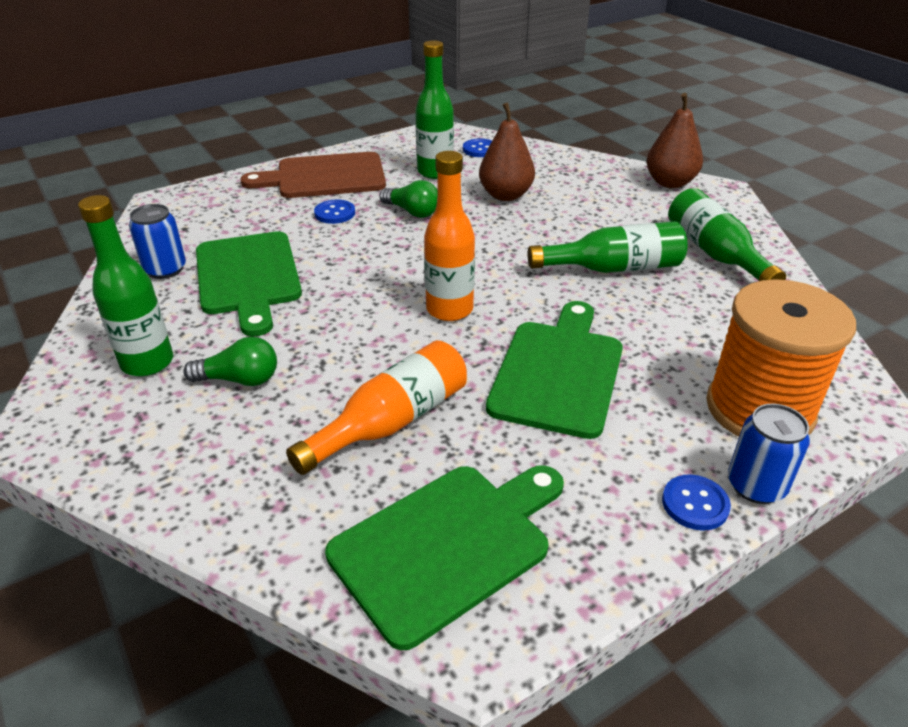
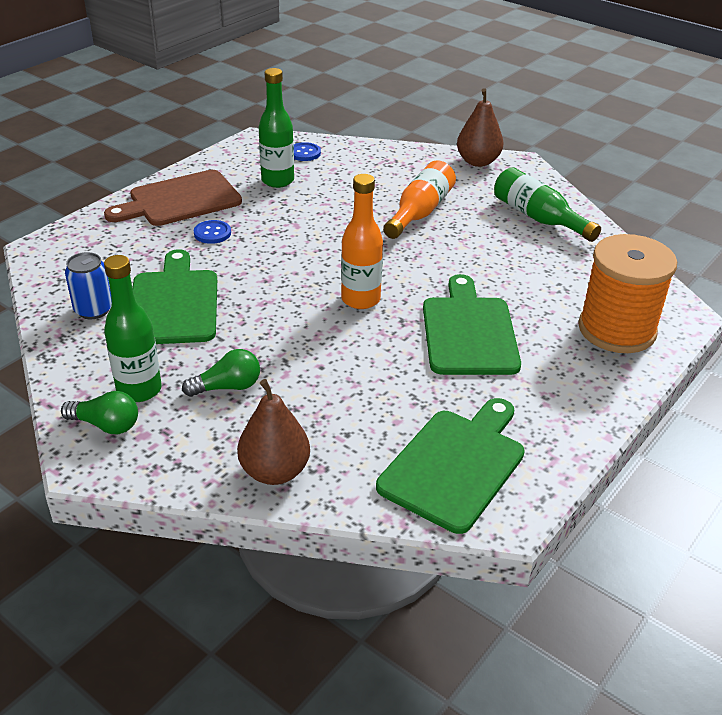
camera: 20 degrees left, 0 degrees up
green cutting board [196,231,302,337] -> green cutting board turned 150 degrees counterclockwise [132,249,217,344]
orange bottle [286,340,467,475] -> orange bottle moved to [383,161,456,239]
green light bulb [379,180,437,218] -> green light bulb moved to [61,391,138,434]
brown pear [479,102,535,201] -> brown pear moved to [237,379,310,485]
green bottle [528,221,687,273] -> none
blue button [662,475,731,531] -> none
blue can [728,403,810,504] -> none

